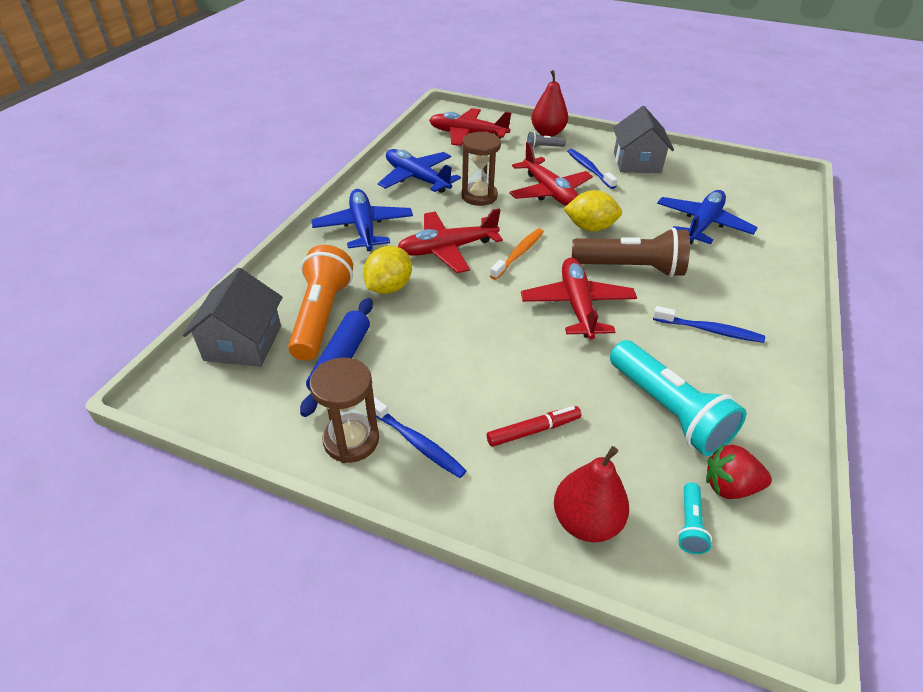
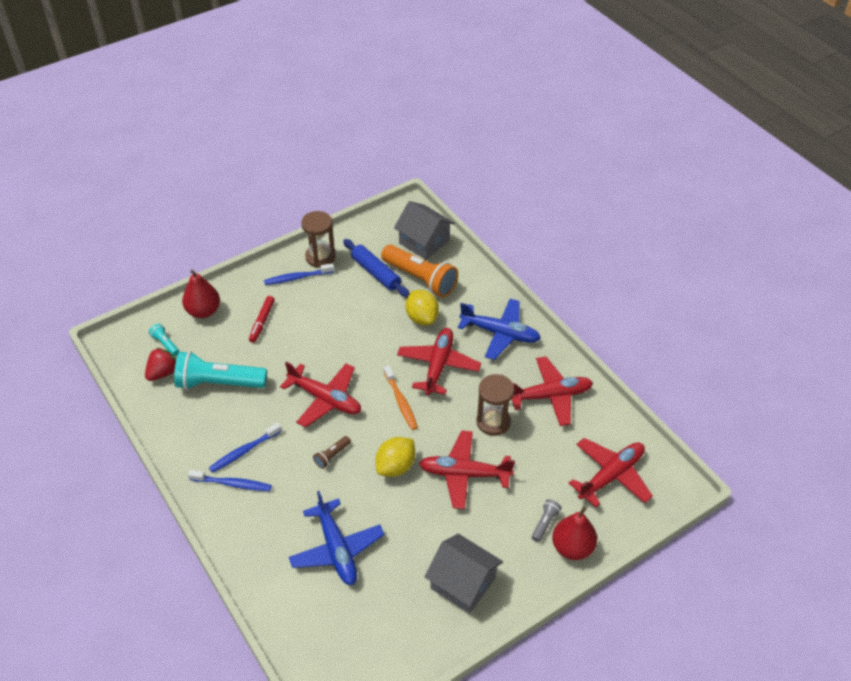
camera: 125 degrees right, 5 degrees up
blue plane [378,149,461,193] -> red plane [512,357,593,426]
blue toothbrush [567,149,618,189] -> blue toothbrush moved to [188,470,272,491]
brown flashlight [572,228,690,277] -> brown flashlight [313,436,351,469], size x0.44

